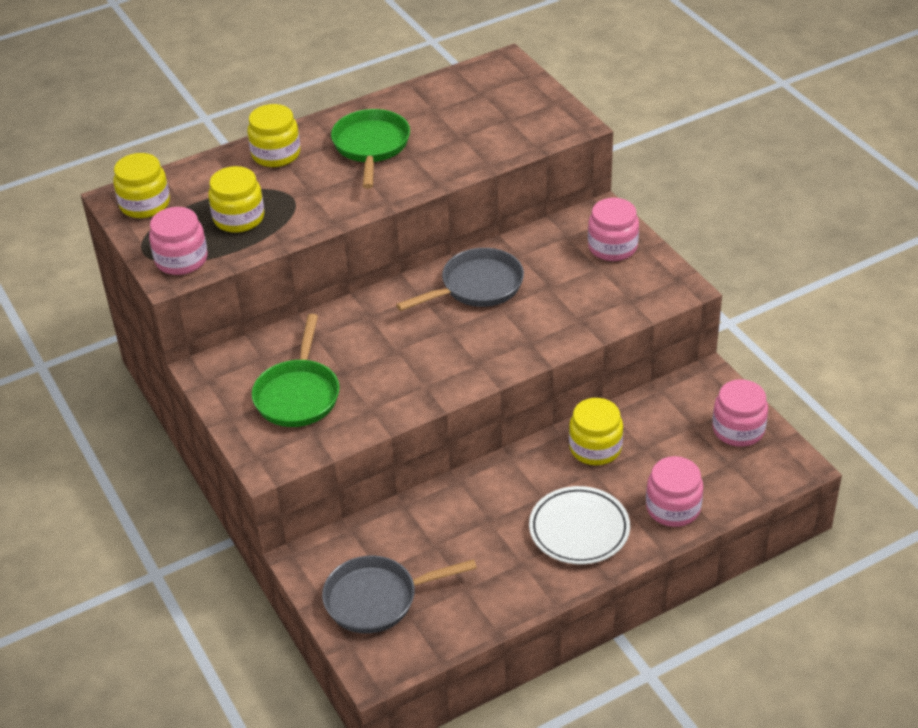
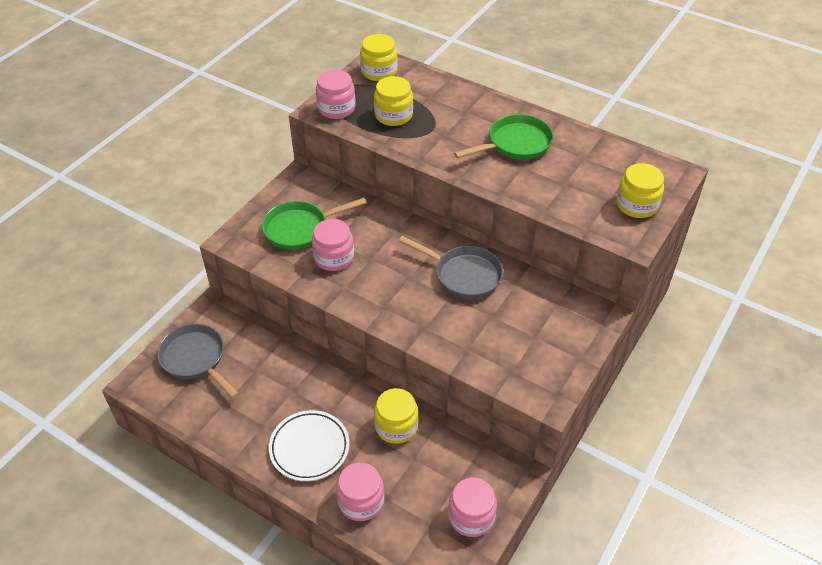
camera: 60 degrees right, 5 degrees up
yellow jar [248,104,300,167] -> yellow jar moved to [616,163,664,218]
pink jar [588,198,639,261] -> pink jar moved to [312,219,354,271]

